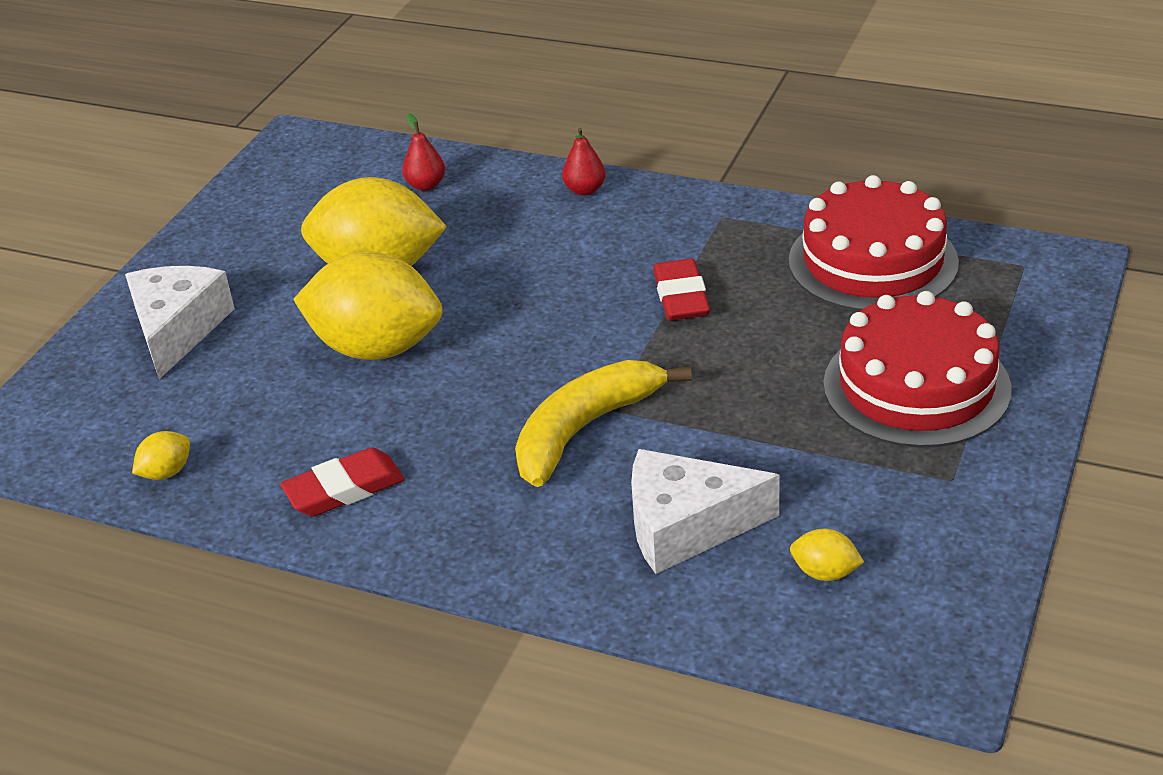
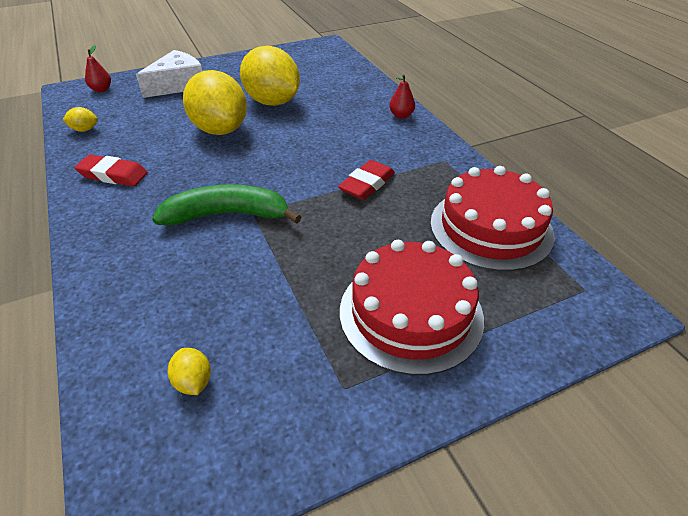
camera: 40 degrees right, 5 degrees up
red pear [402,113,445,191] -> red pear moved to [85,45,111,92]
yellow banana [515,360,692,487] -> green banana [152,184,301,225]
white cheese [631,449,780,574] -> none

